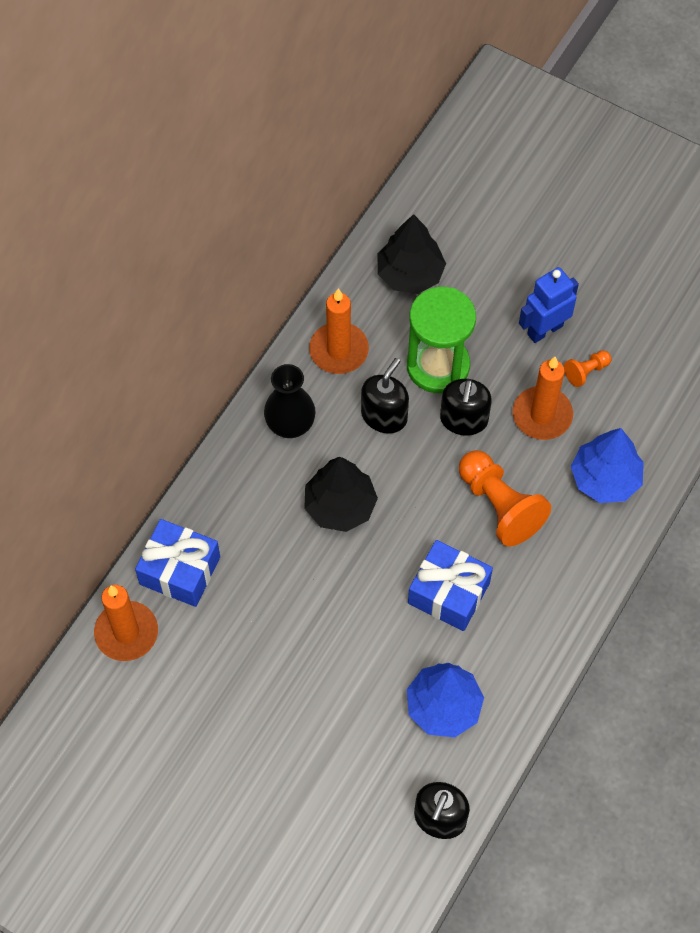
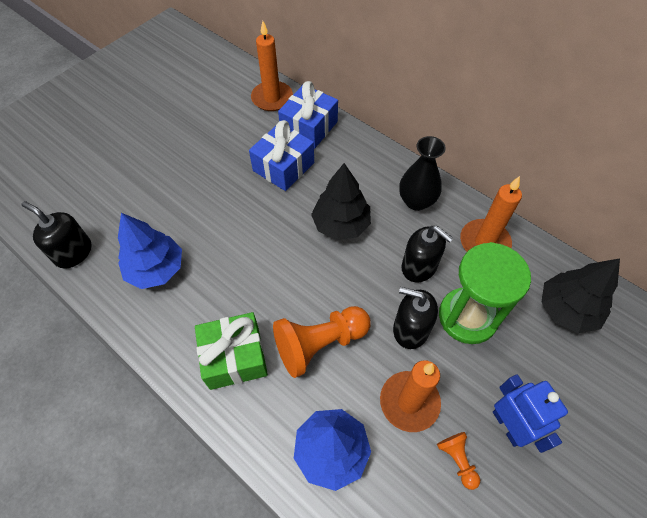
camera: 100 degrees right, 5 degrees down
blue gift [408,540,493,631] -> blue gift moved to [249,120,314,191]
none -> green gift [195,312,268,390]

